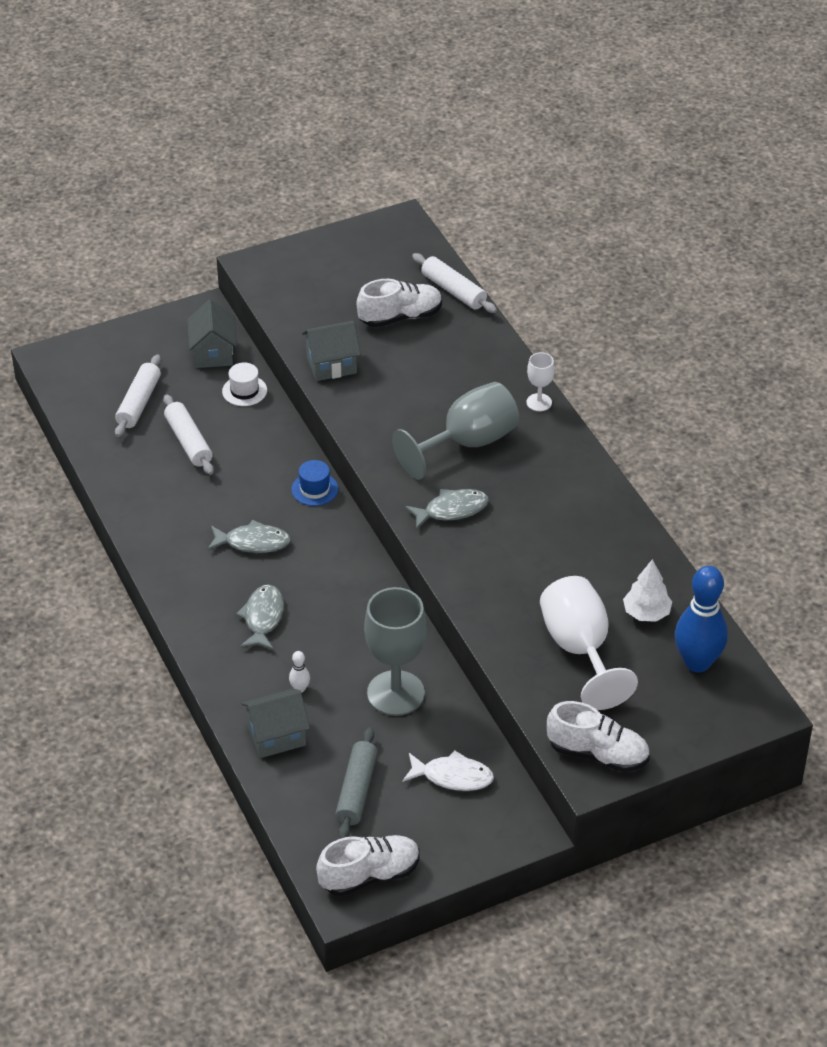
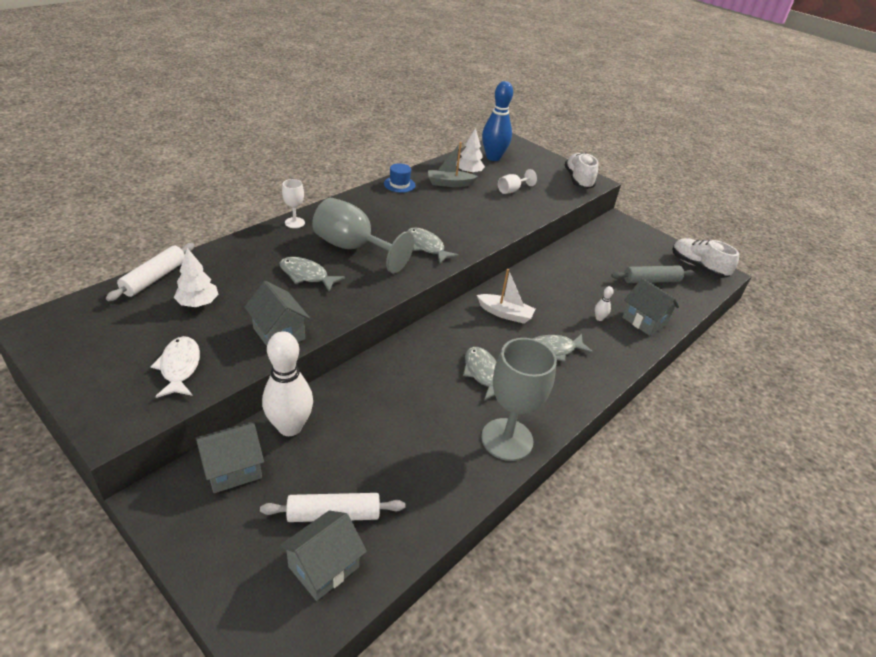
camera: 115 degrees left, 5 degrees down
white rolling pin [163,394,214,475] -> none
white hat [222,362,267,406] -> white bowling pin [262,331,313,436]
blue hat [291,460,338,506] -> blue hat moved to [384,163,416,193]
white shoe [357,279,442,327] -> white tree [174,248,219,307]
grey goblet [364,587,427,716] -> grey goblet moved to [481,338,557,461]
white fish [402,750,494,791] -> white fish moved to [150,336,200,398]
white goblet [540,576,638,710] -> white goblet [498,169,537,194], size x0.49
none -> grey house [279,510,367,601]
none -> grey fish [280,257,345,292]
none -> grey boat [428,142,478,187]
none -> white boat [477,269,536,324]

